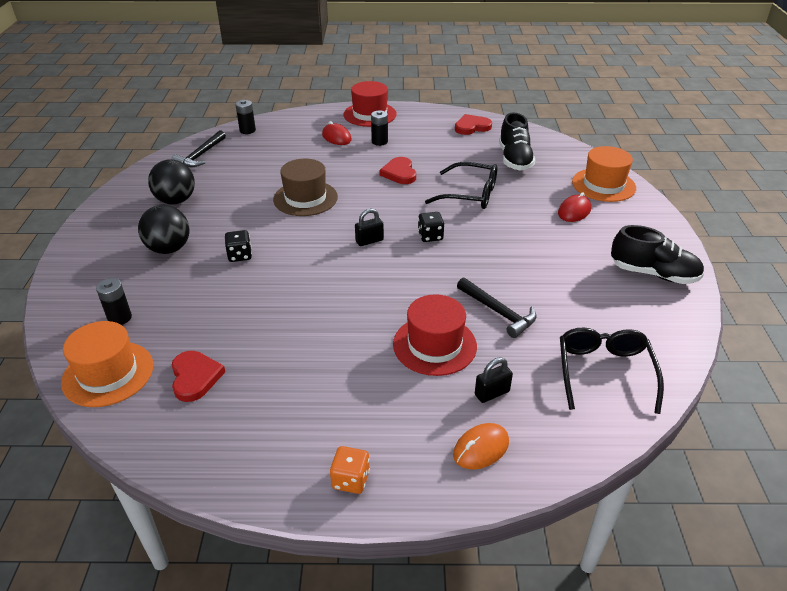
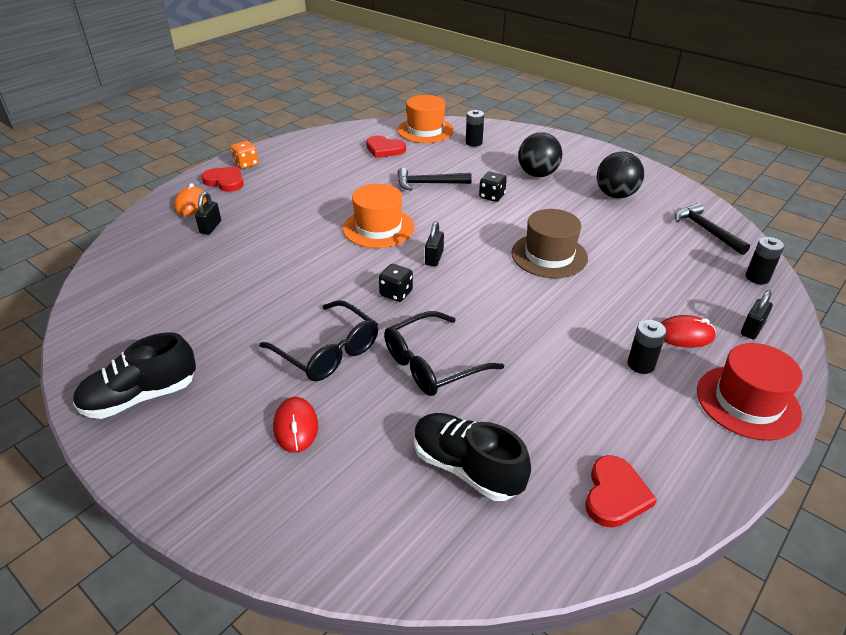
camera: 130 degrees right, 0 degrees up
red heart [379,157,416,184] -> red heart moved to [201,166,244,192]
red hat [393,294,477,376] -> none
black hammer [457,278,537,338] -> black hammer moved to [397,168,472,191]
black glasses [560,327,664,414] -> black glasses moved to [259,300,378,381]
orange hat [572,146,636,202] -> orange hat moved to [343,184,414,248]
none -> black padlock [741,290,773,339]

